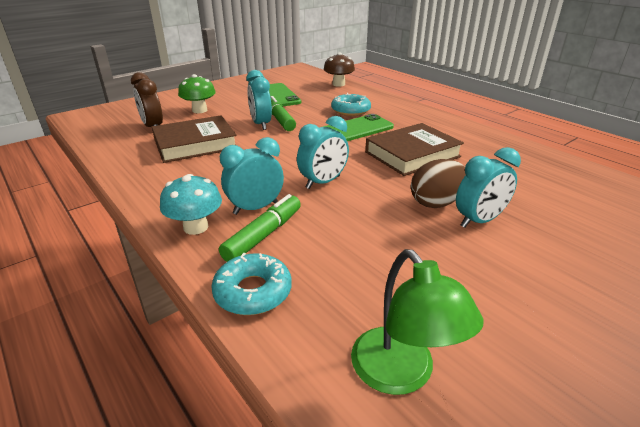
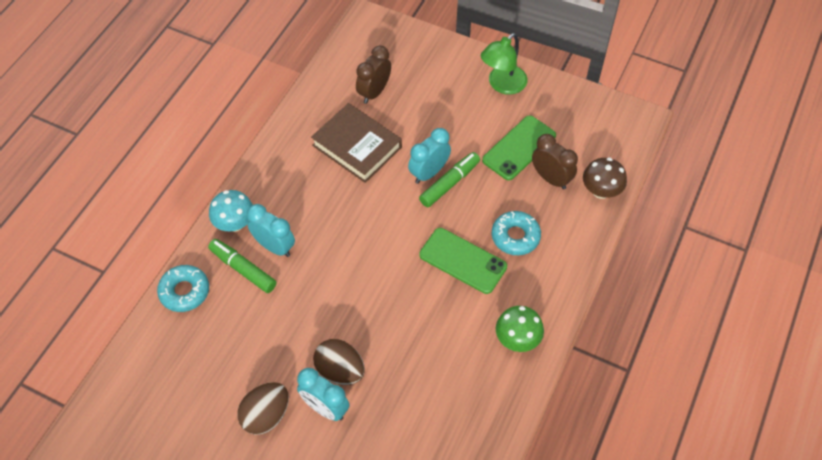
camera: 65 degrees right, 25 degrees up
green mushroom [178,74,216,113] -> green mushroom moved to [496,306,544,352]
green marker [219,194,301,262] -> green marker turned 150 degrees counterclockwise [208,239,277,293]
turquoise clock [297,116,349,189] -> none
green lamp [351,249,484,395] -> green lamp moved to [481,33,527,95]
brown book [365,123,464,176] -> none
none -> brown egg [237,382,289,435]
none -> brown clock [532,134,578,190]

